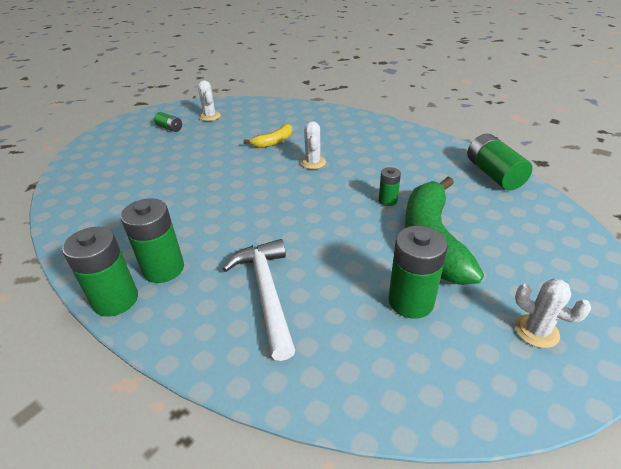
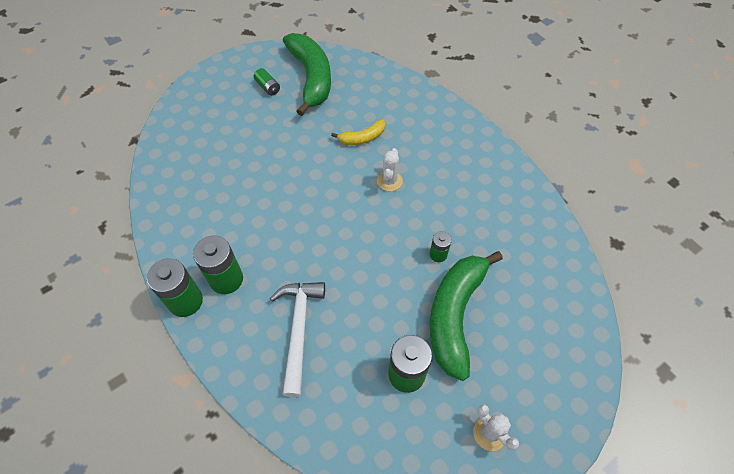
camera: 15 degrees right, 20 degrees up
white cactus [198,80,221,121] -> green banana [283,33,331,116]
green battery [467,134,533,191] -> none

